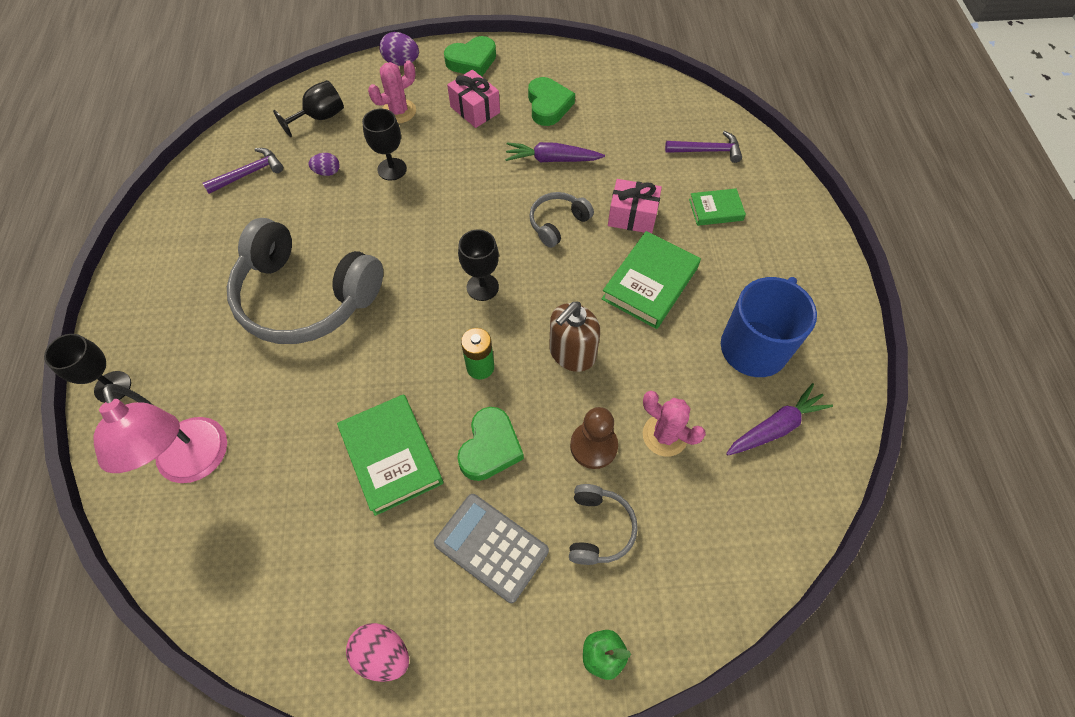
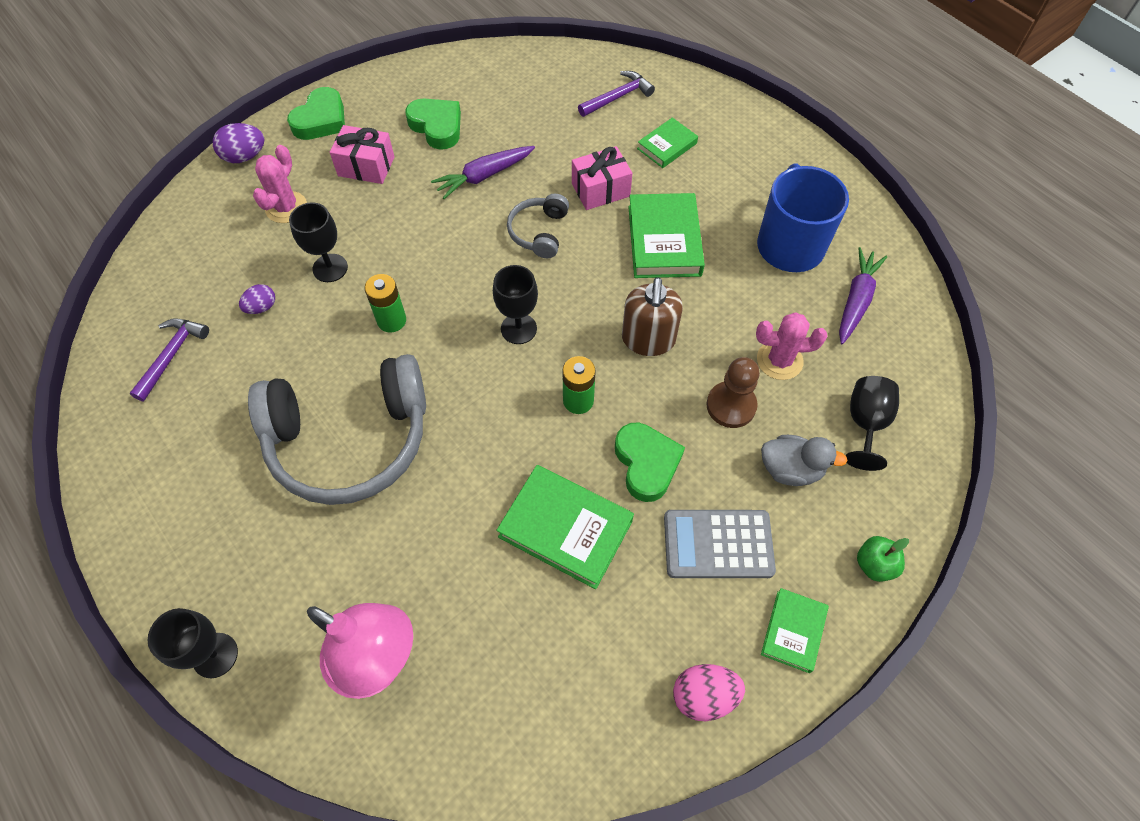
camera: 35 degrees left, 0 degrees up
black goblet [273,80,344,137] -> black goblet moved to [845,376,899,471]
grey headphones [569,484,638,565] -> grey duck [761,435,848,486]
none -> green battery [365,274,406,332]
none -> green book [761,588,829,673]

